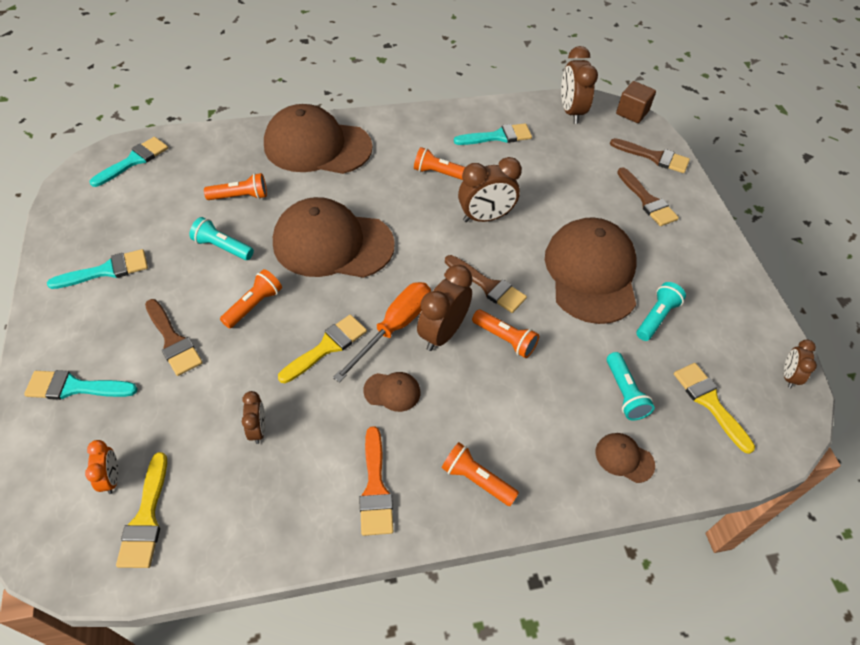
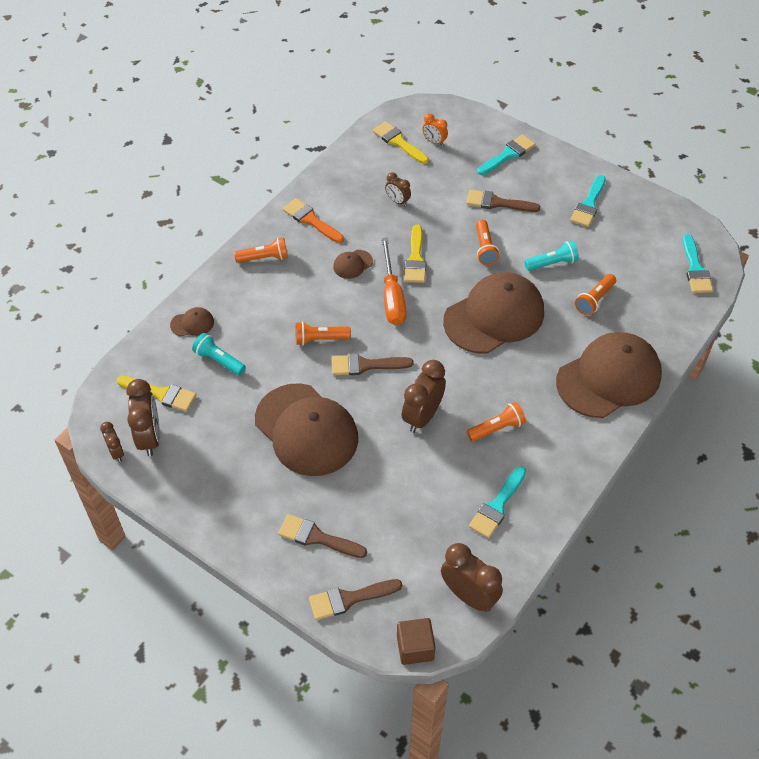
camera: 140 degrees right, 0 degrees up
brown clock [417,265,473,351] -> brown clock moved to [126,379,160,456]
turquoise flashlight [636,282,686,341] -> none

